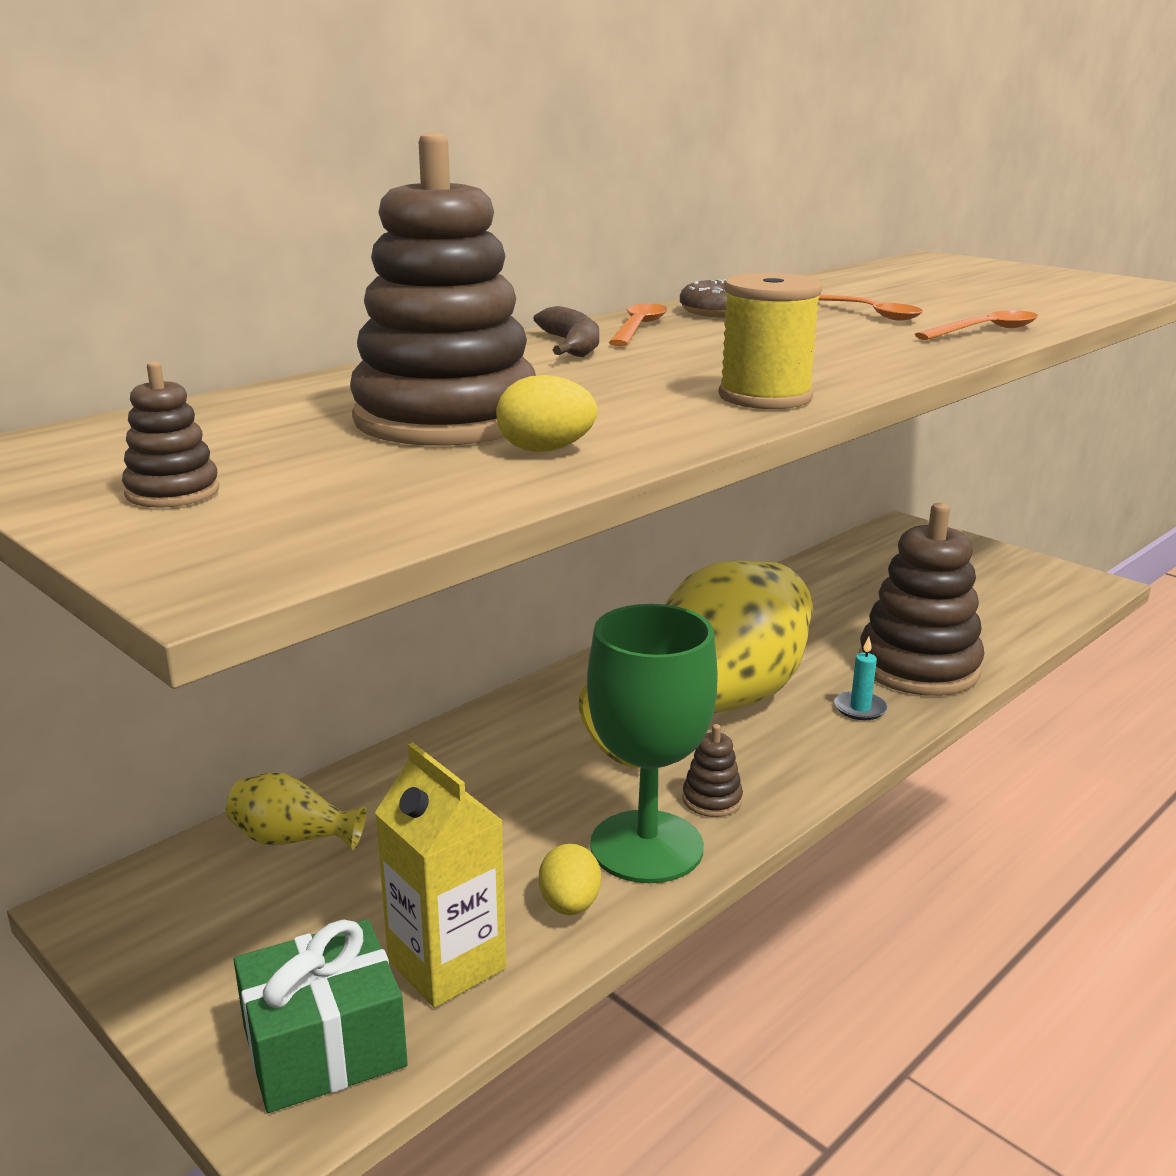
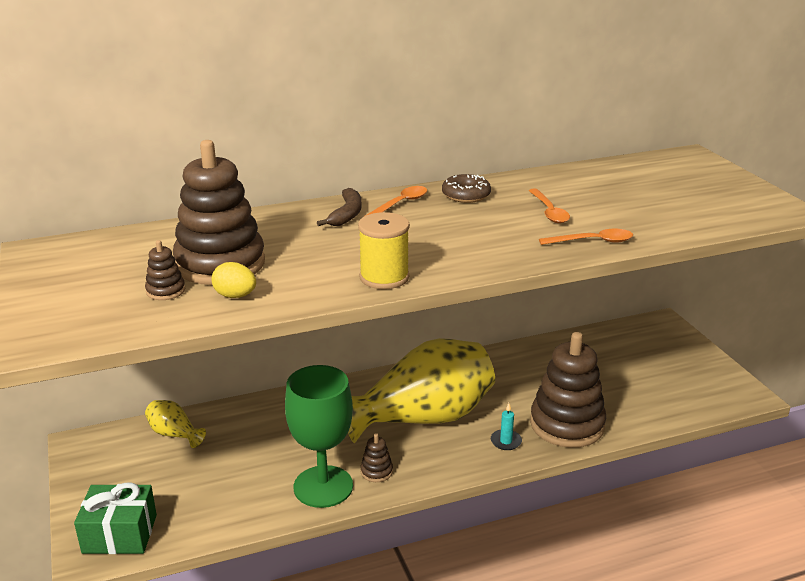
camera: 25 degrees right, 5 degrees up
brown stacking toy [122,361,219,507] -> brown stacking toy moved to [145,240,185,300]
yellow carton [375,742,506,1008] -> none
yellow egg [539,843,601,915] -> none

